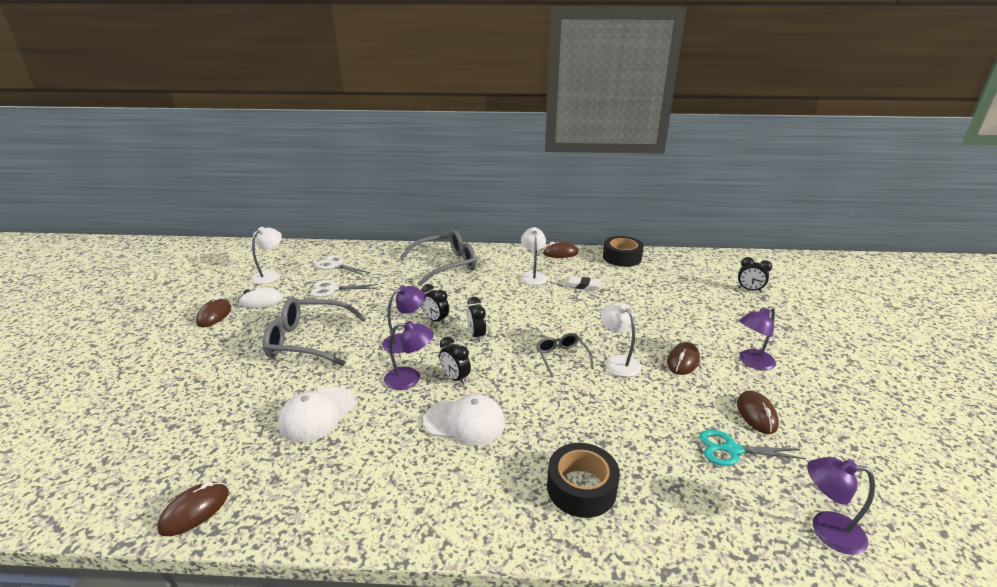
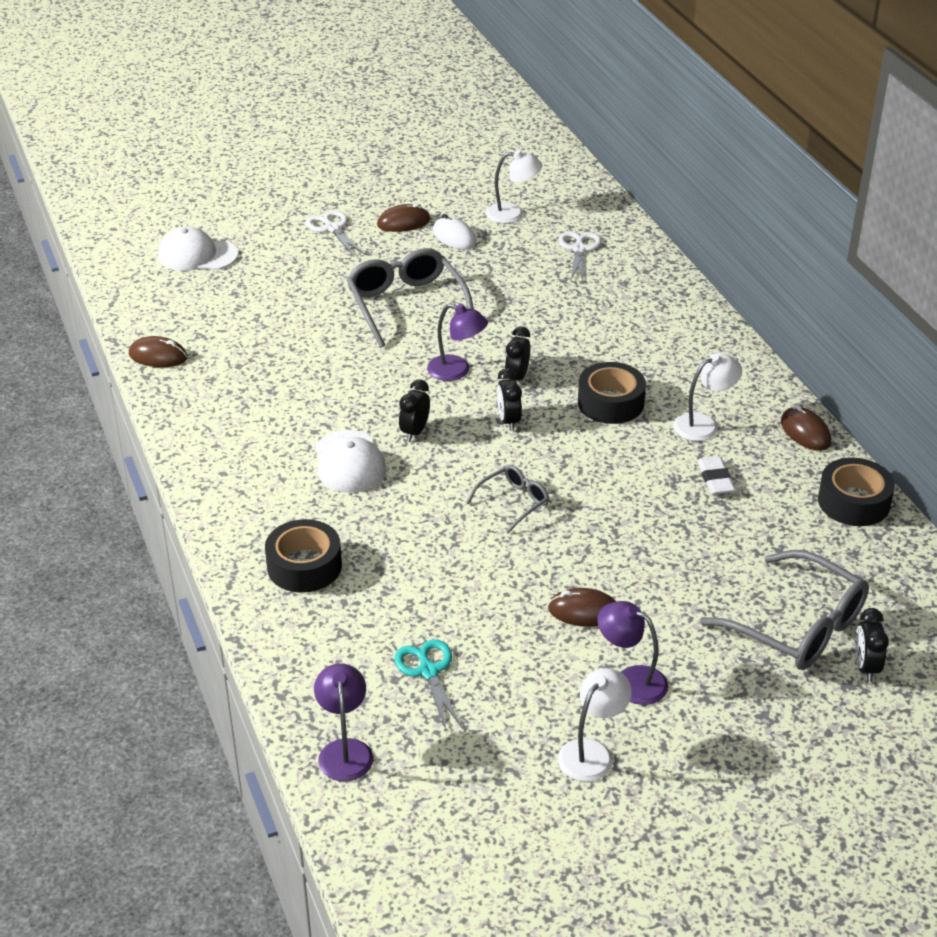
camera: 65 degrees right, 10 degrees up
white cap [278,386,356,442] -> white cap moved to [158,226,238,271]
white scissors [310,280,378,297] -> white scissors moved to [306,210,365,257]
purple lamp [384,321,434,390] -> none
grey glasses [400,230,476,286] -> grey glasses moved to [700,550,869,670]
black clock [467,297,486,342] -> black clock turned 60 degrees counterclockwise [497,368,522,431]
white lamp [601,303,642,377] -> white lamp moved to [558,668,632,782]
brown mouse [737,390,779,434] -> none
none -> black tape [578,362,646,424]

